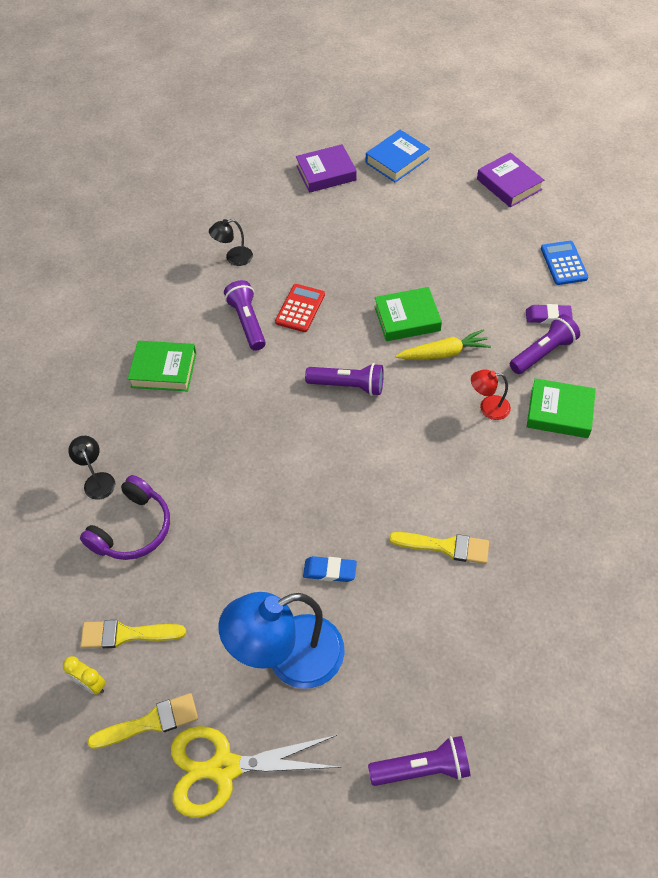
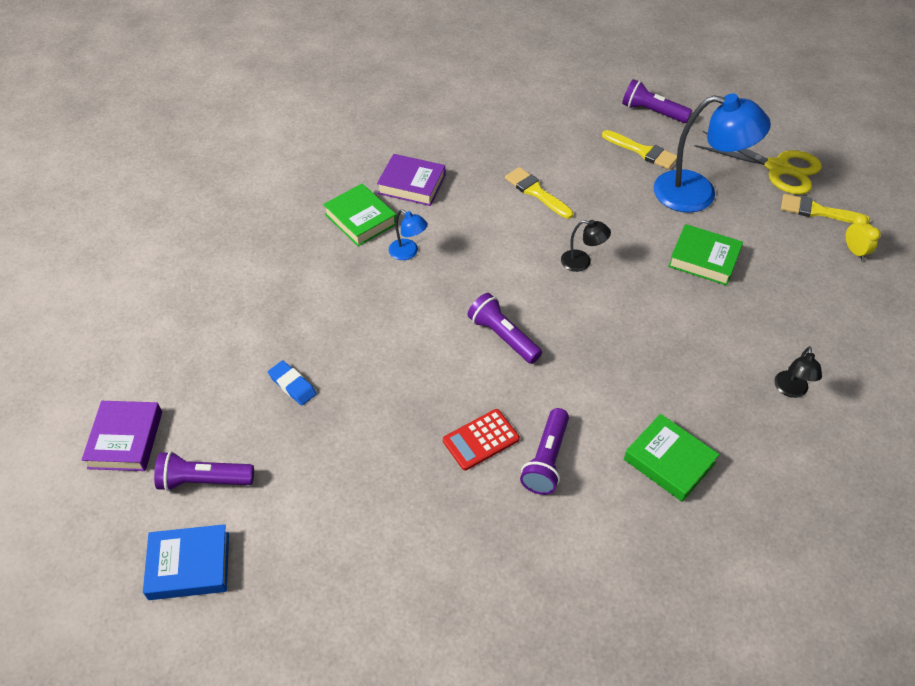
camera: 145 degrees left, 5 degrees down
purple headphones [80,475,170,560] -> none
yellow brush [80,620,186,648] -> yellow brush moved to [602,130,677,169]
black lamp [209,219,253,266] -> black lamp moved to [561,220,611,272]
purple book [296,144,357,193] -> purple book moved to [377,154,446,206]
blue eraser [303,556,357,582] -> blue eraser moved to [268,360,317,406]
green book [374,287,442,341] -> green book moved to [668,224,743,286]
yellow carrot [395,329,491,359] -> none
red lamp [471,369,511,420] -> blue lamp [388,209,428,260]
purple flashlight [510,314,580,374] -> purple flashlight moved to [154,451,254,491]
purple eraser [526,304,573,324] -> none
blue calculator [541,241,588,285] -> none

